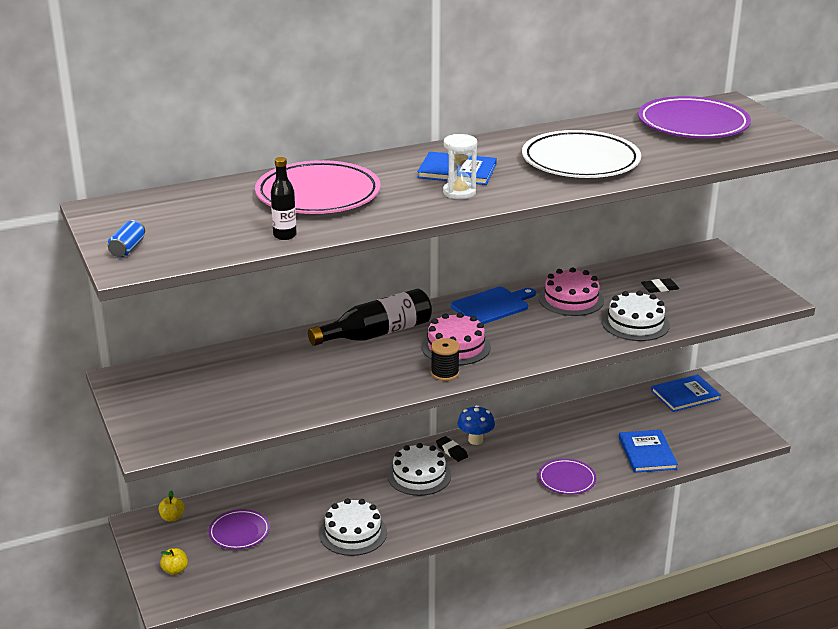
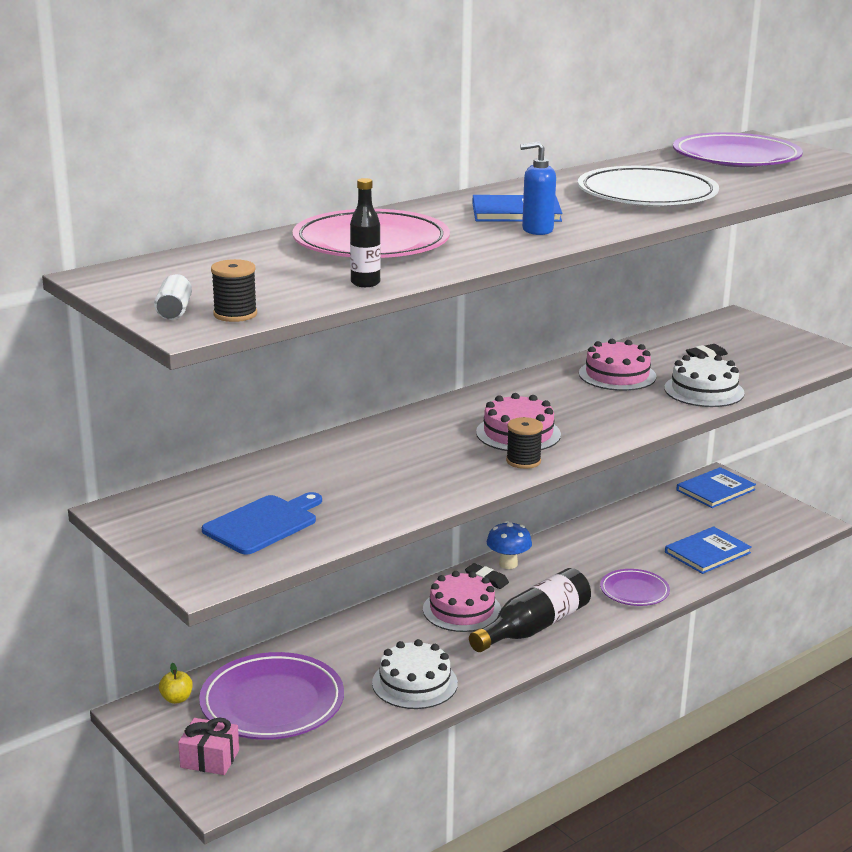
camera: 15 degrees left, 5 degrees down
blue can [107,220,145,257] -> white can [154,274,192,320]
yellow apple [160,548,188,575] -> pink gift [178,717,239,775]
purple plate [208,509,270,549] -> purple plate [199,652,344,740], size x1.82
black bottle [308,289,432,346] -> black bottle moved to [469,568,591,652]
white cake [387,443,451,496] -> pink cake [423,571,501,632]
white hourglass [443,134,477,199] -> blue soap dispenser [520,141,556,235]
blue cutting board [451,287,536,324] -> blue cutting board moved to [202,492,322,555]
blue book [619,430,678,473] -> blue book turned 75 degrees clockwise [665,526,752,574]
none -> black spool [211,259,257,322]

